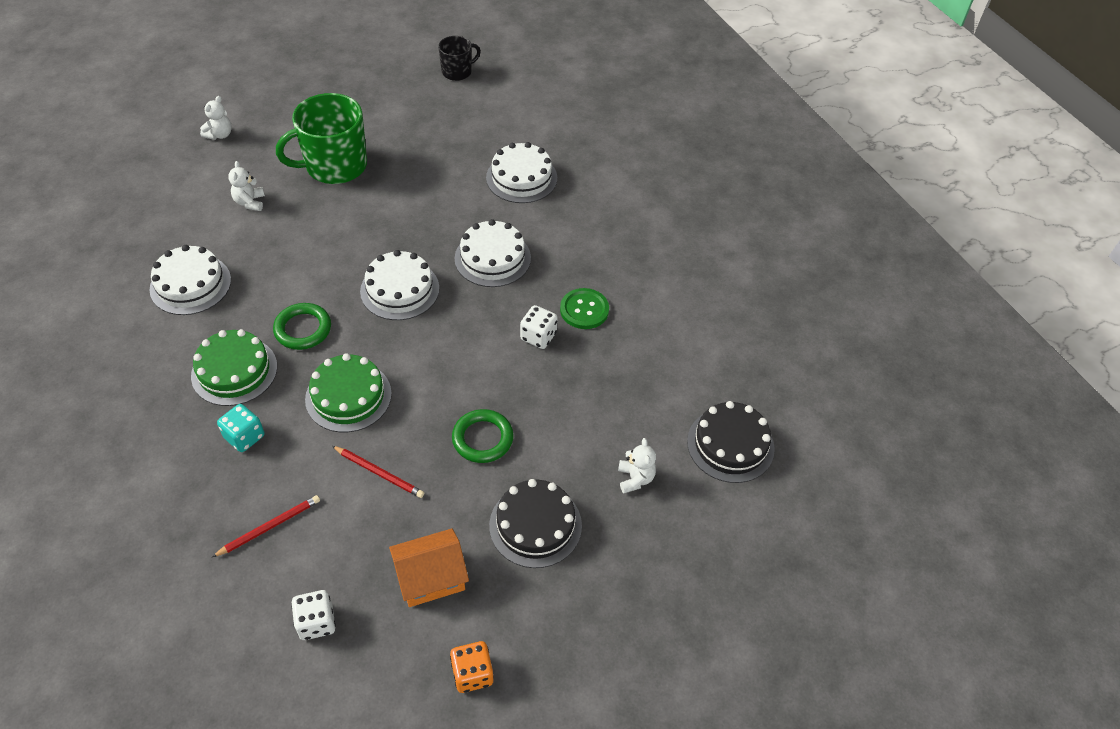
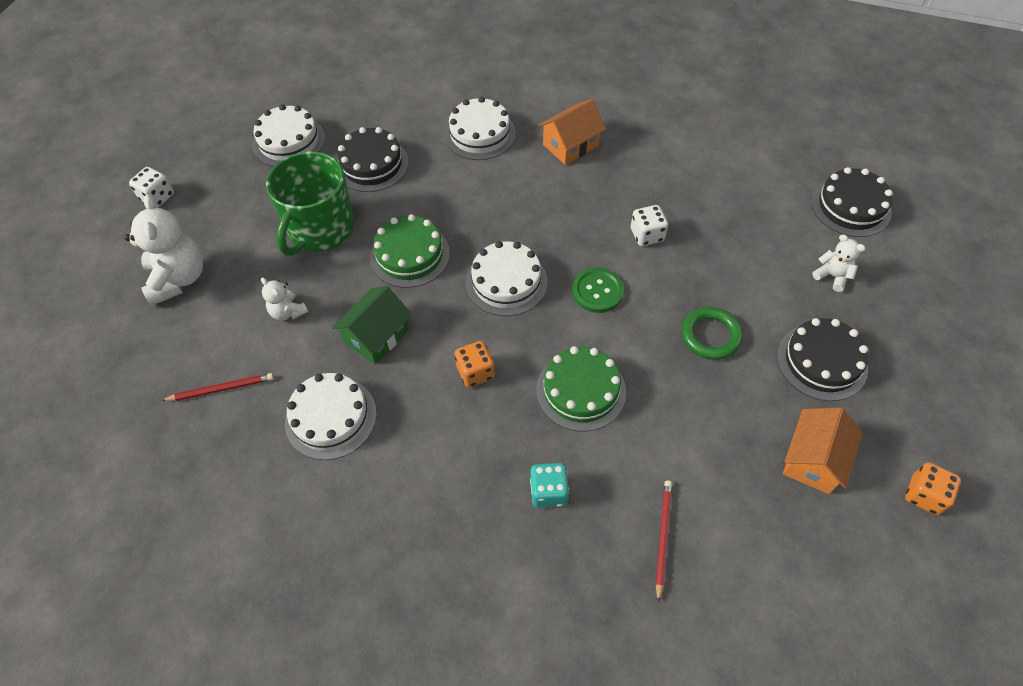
camera: 40 degrees left, 5 degrees up
green cake [191,329,277,406] -> green cake moved to [370,214,450,288]
white teddy bear [200,96,232,140] -> white teddy bear [124,194,203,306], size x1.93
green ring [273,303,331,350] -> orange dice [455,341,495,388]
white dice [291,590,336,640] -> white dice moved to [129,167,174,208]
red pencil [332,446,424,498] -> red pencil moved to [161,373,274,401]
black mug [438,36,481,81] -> none
white cake [454,219,531,287] -> white cake moved to [253,104,325,167]
green button [560,288,609,329] -> green button moved to [572,268,624,313]
none -> green house [332,286,412,364]
none -> black cake [337,127,409,192]
none -> orange house [538,99,606,165]

